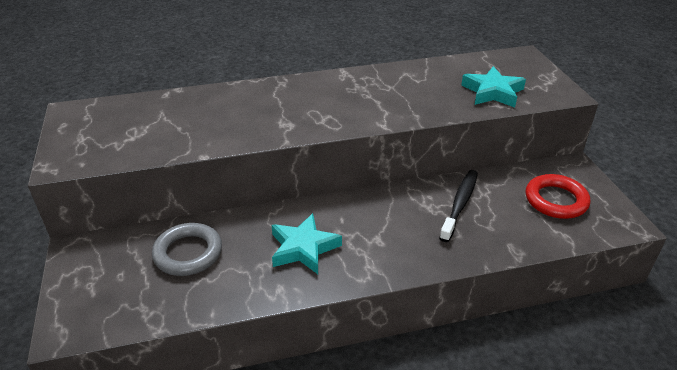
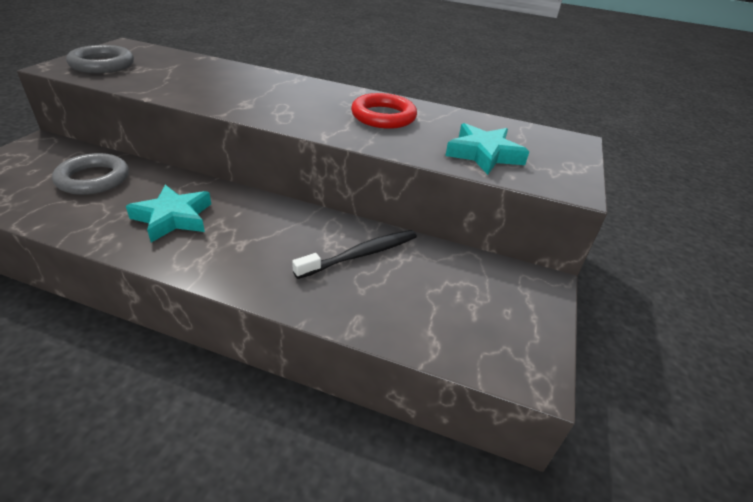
camera: 30 degrees right, 0 degrees up
red ring [526,174,590,219] -> red ring moved to [351,93,417,129]
none -> grey ring [66,45,134,73]

